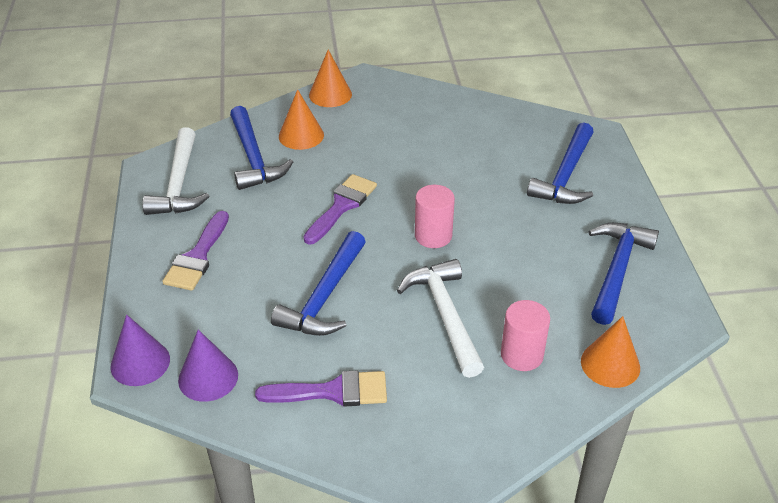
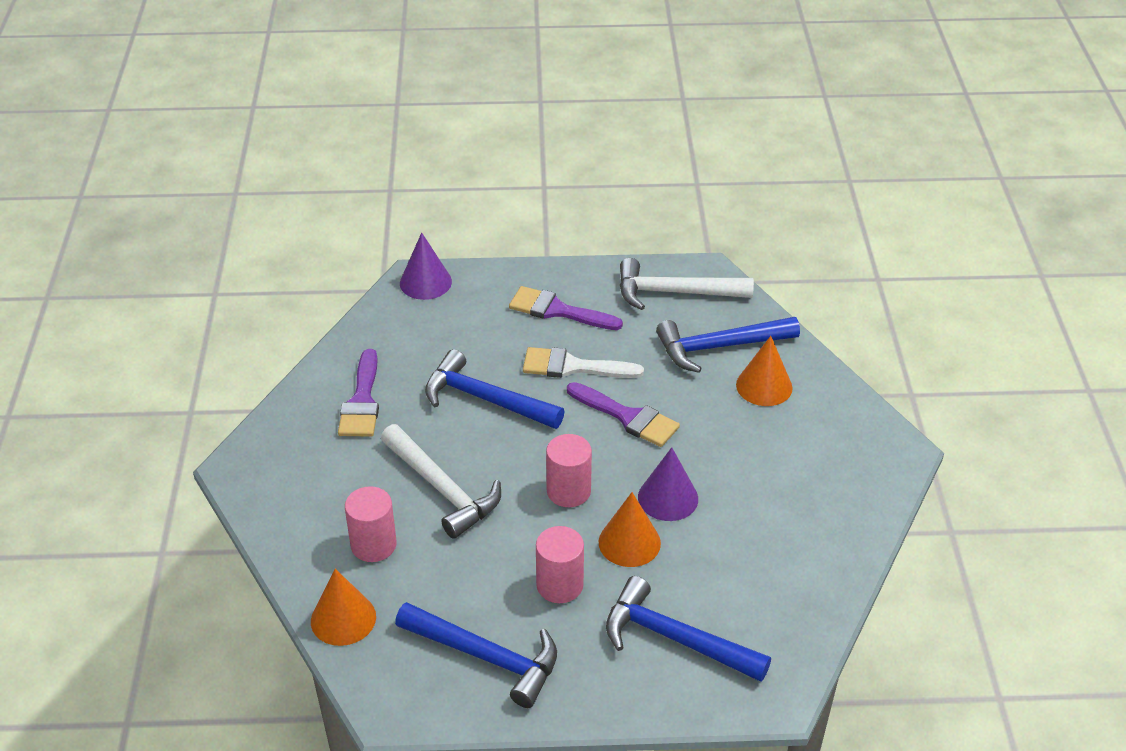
camera: 95 degrees right, 0 degrees up
purple cone [178,330,238,402] -> purple cone moved to [638,447,698,521]
orange cone [309,50,352,107] -> orange cone moved to [599,492,661,567]
white hammer [397,259,484,378] -> white hammer turned 60 degrees clockwise [381,424,501,539]
none -> white brush [523,347,644,378]
none -> pink cylinder [536,526,584,603]

